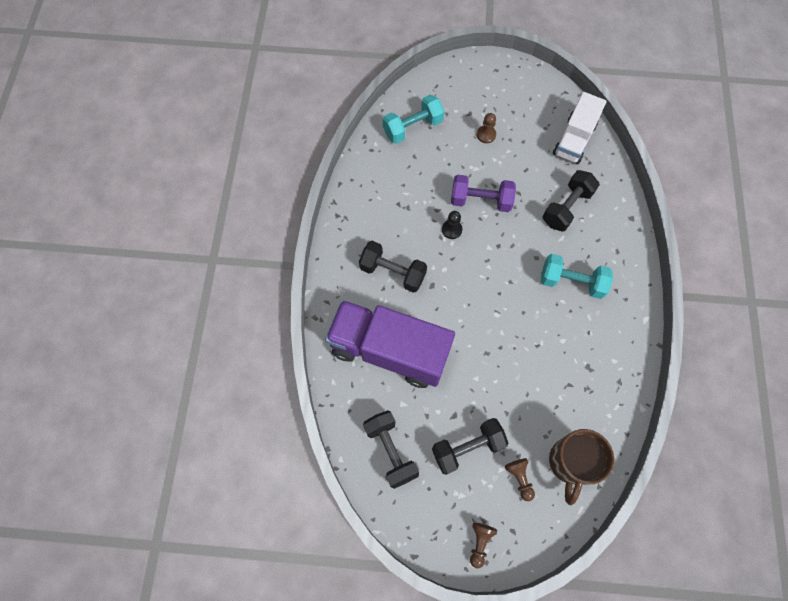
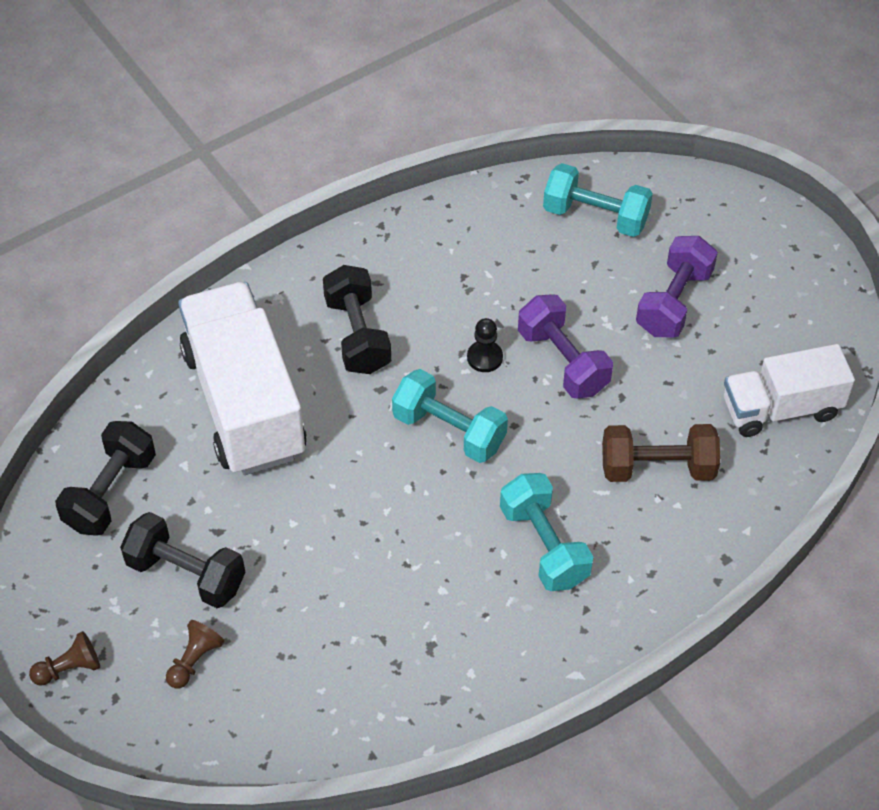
camera: 50 degrees right, 15 degrees down
purple truck [325,300,455,388] -> white truck [178,282,307,475]
brown pawn [477,113,496,143] -> purple dumbbell [636,236,718,337]
black dumbbell [542,170,600,232] -> brown dumbbell [602,424,720,482]
brown mug [549,429,614,505] -> none
none -> turquoise dumbbell [392,369,508,463]

